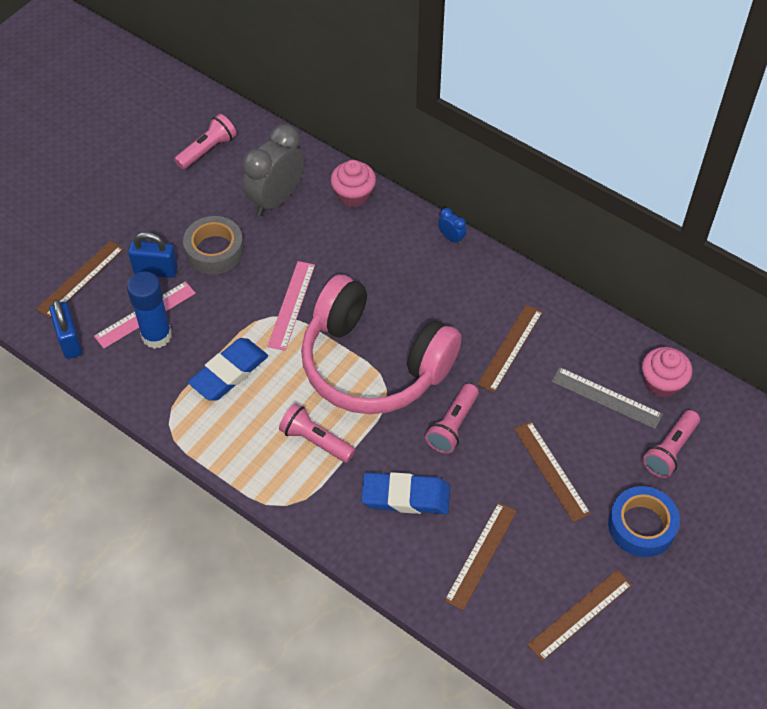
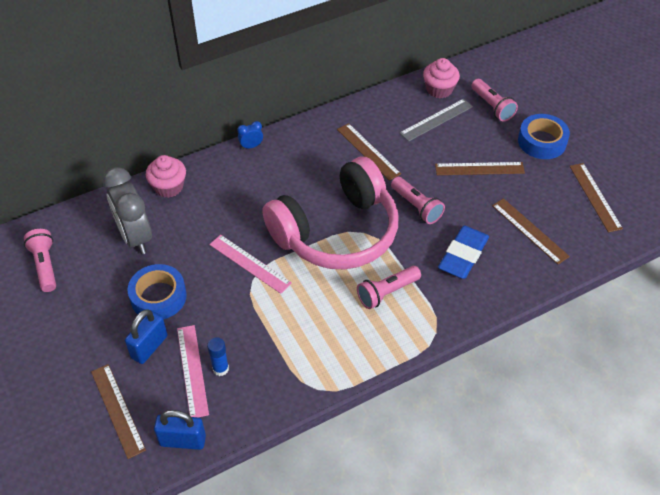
camera: 65 degrees left, 5 degrees down
blue glue stick [127,272,172,349] -> blue glue stick [207,337,229,376], size x0.56
grey tape [183,216,244,274] -> blue tape [127,264,187,319]
blue eraser [188,338,268,401] -> none

